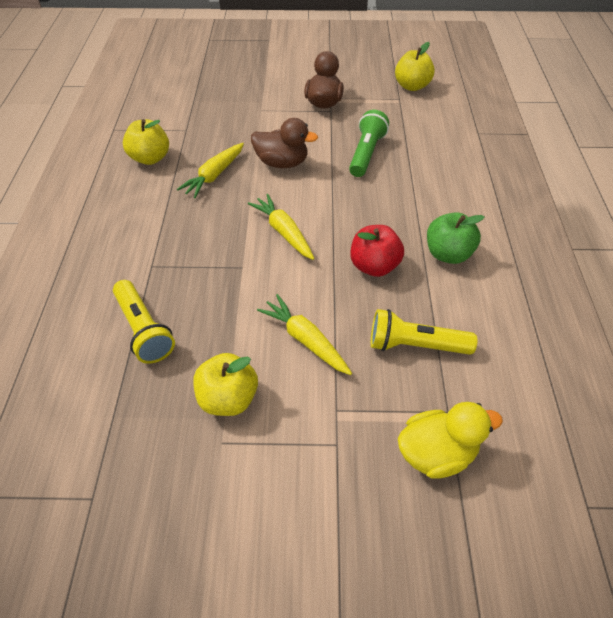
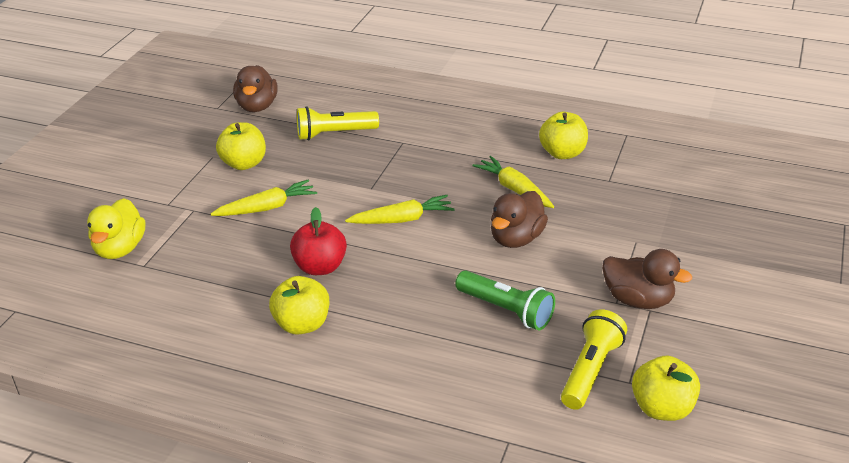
camera: 110 degrees right, 15 degrees down
yellow flashlight [371,309,477,355] -> yellow flashlight moved to [561,309,627,410]
green apple [427,212,485,264] -> yellow apple [269,276,329,335]
none -> brown duck [233,65,278,112]

